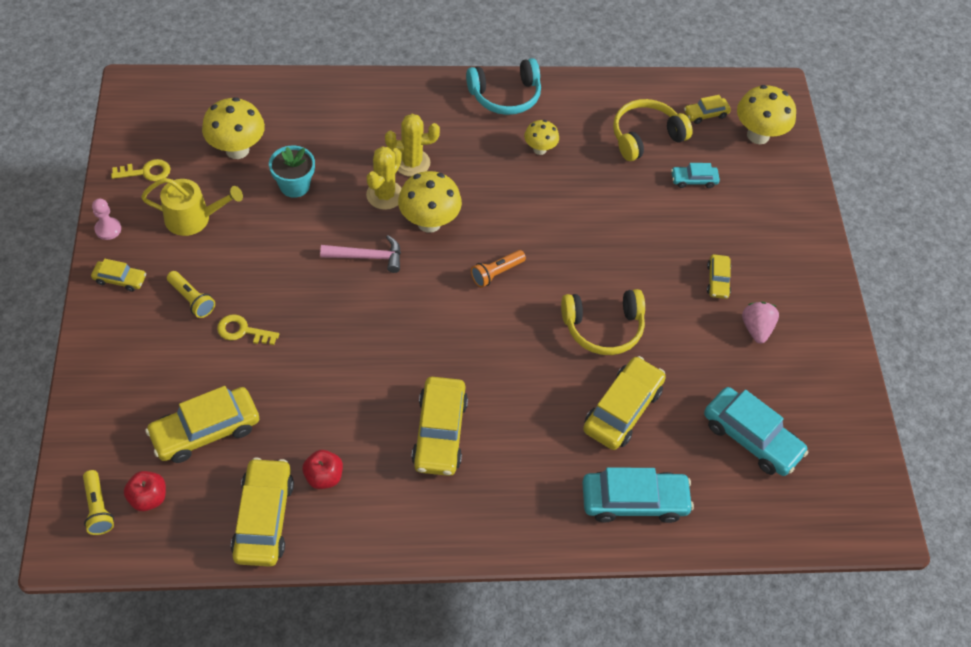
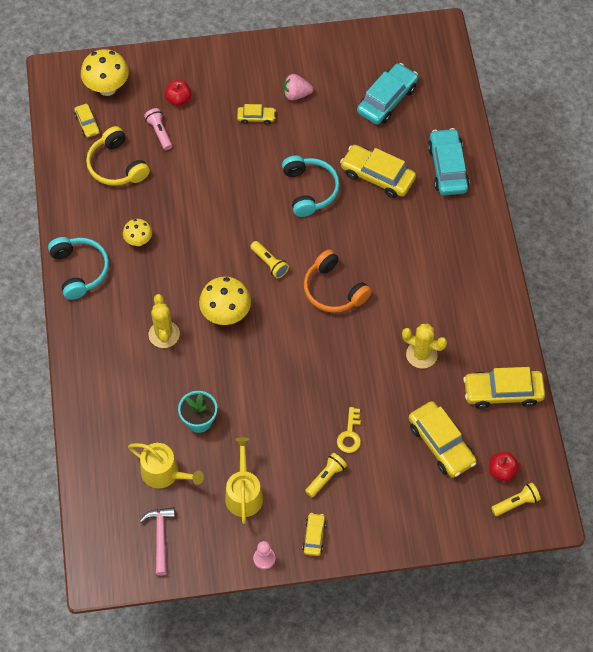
camera: 90 degrees left, 5 degrees up
yellow key [111,159,170,181] -> none
yellow mushroom [202,97,265,159] -> yellow watering can [128,443,204,488]
red apple [302,450,343,489] -> red apple moved to [165,80,191,106]
pink hammer [320,235,401,273] -> pink hammer moved to [140,507,175,576]
yellow cactus [366,146,402,210] -> yellow cactus moved to [402,324,447,369]
yellow car [411,377,468,476] -> none
orange flashlight [471,250,526,288] -> yellow flashlight [250,241,289,279]
yellow headphones [561,289,645,355] -> turquoise headphones [282,156,340,217]
turquoise car [671,163,720,188] -> pink flashlight [144,108,172,150]
none -> orange headphones [304,249,372,313]

